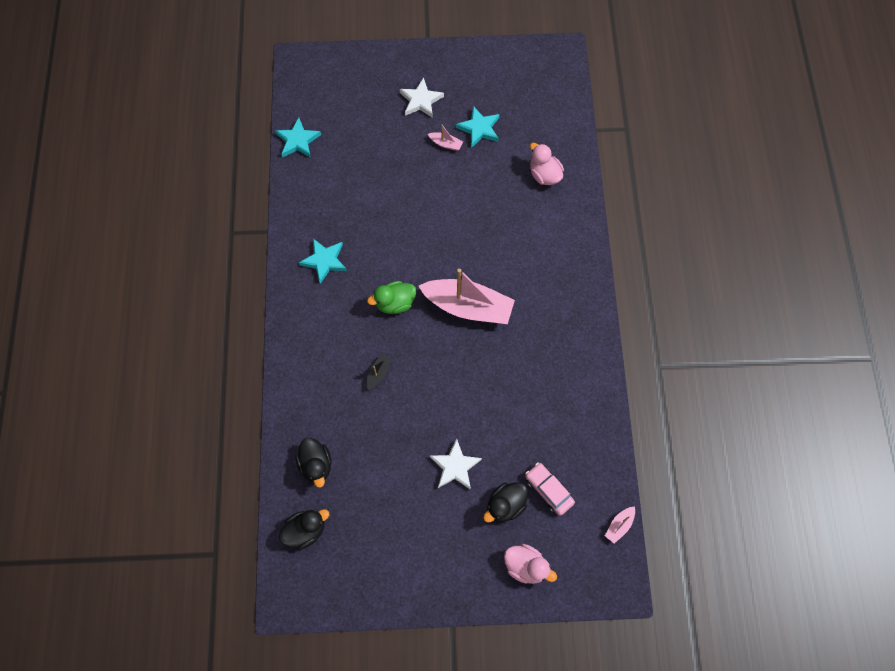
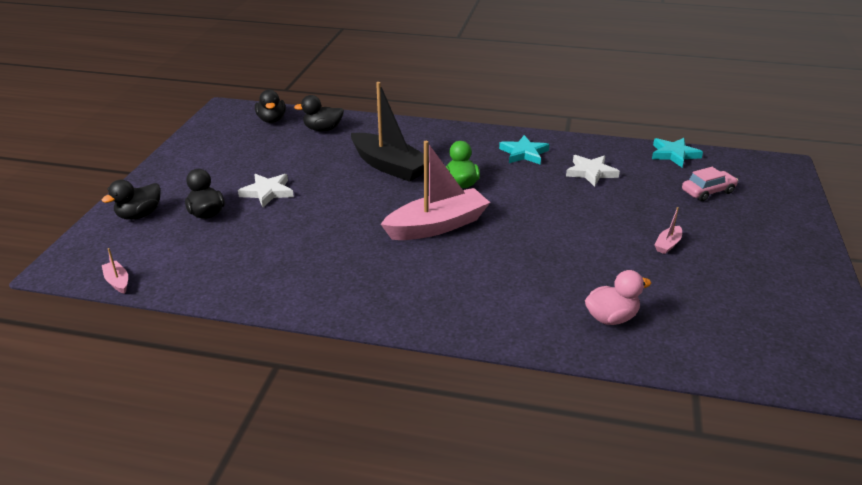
camera: 105 degrees right, 35 degrees down
black boat [367,353,392,390] -> black boat [351,82,429,182], size x2.44
white star [400,77,444,118] -> white star moved to [566,155,620,187]
pink boat [419,269,515,324] -> pink boat turned 150 degrees counterclockwise [381,141,490,240]
turquoise star [456,106,499,148] -> none
pink duck [504,544,557,584] -> black duck [102,180,161,220]
pink car [525,462,575,516] -> pink car moved to [682,167,738,201]

